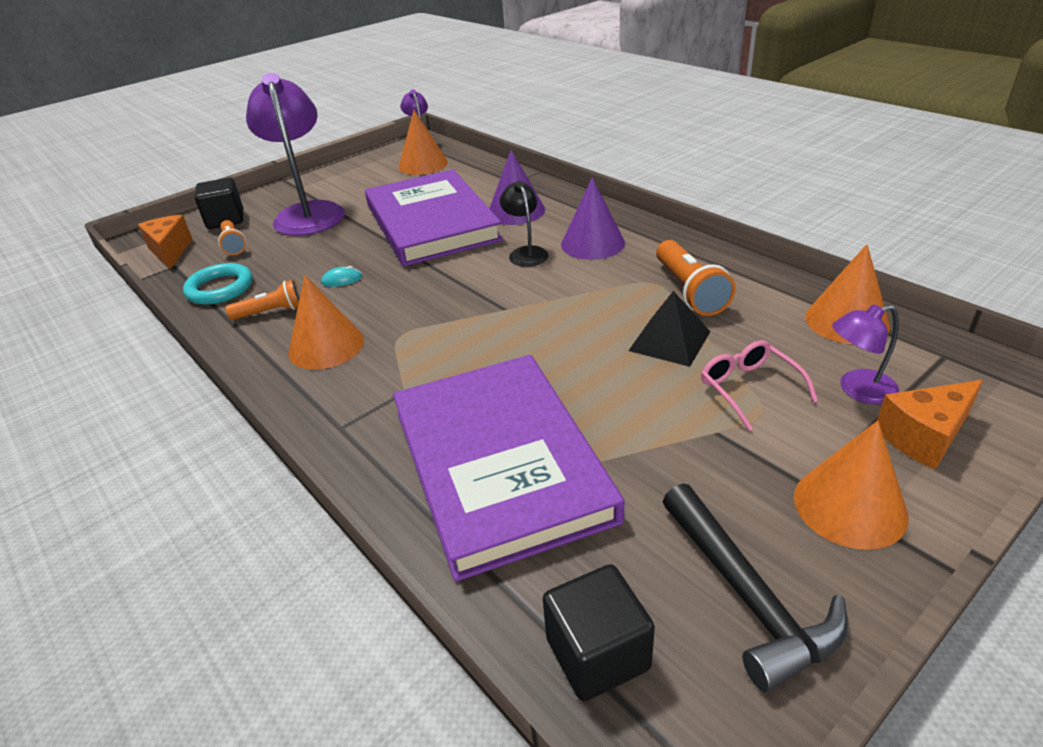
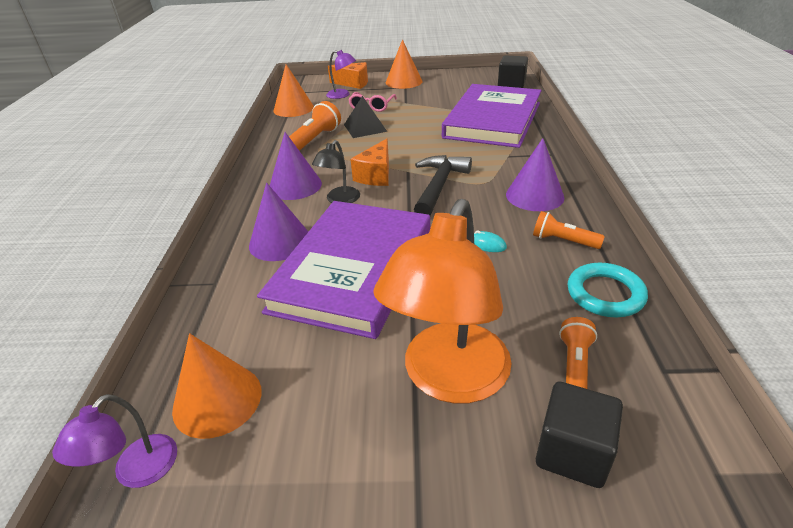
camera: 140 degrees left, 0 degrees up
orange cheese [138,215,192,269] -> orange cheese moved to [350,139,389,186]
purple lamp [246,73,345,236] -> orange lamp [373,199,512,404]
orange cone [288,275,364,370] -> purple cone [506,138,565,211]
black hammer [663,483,848,692] -> black hammer moved to [414,155,472,216]

